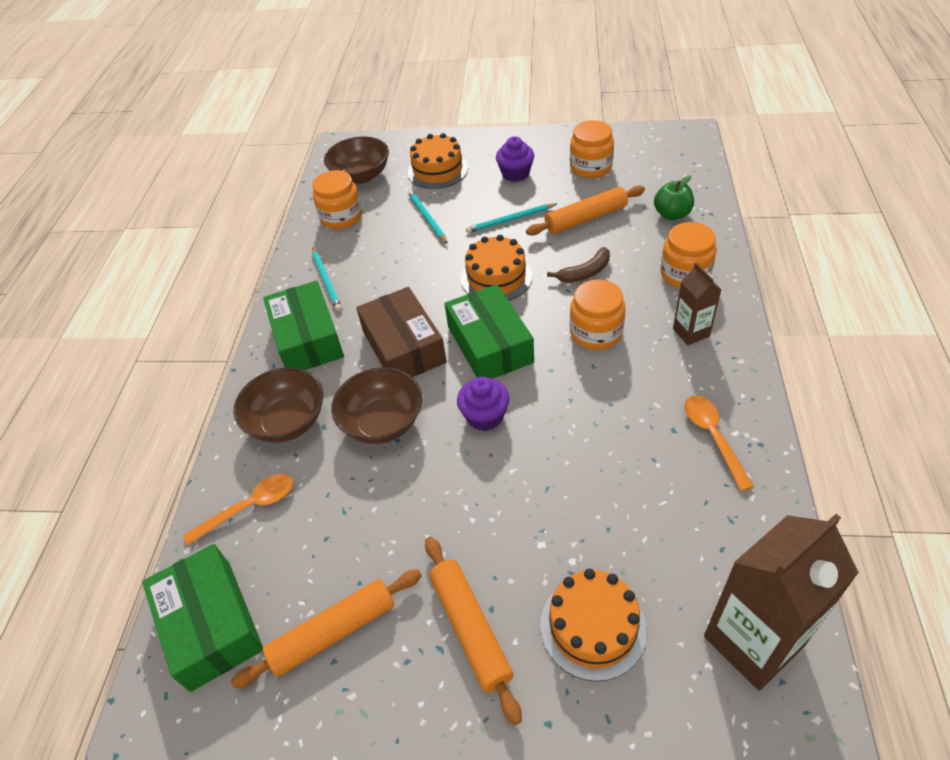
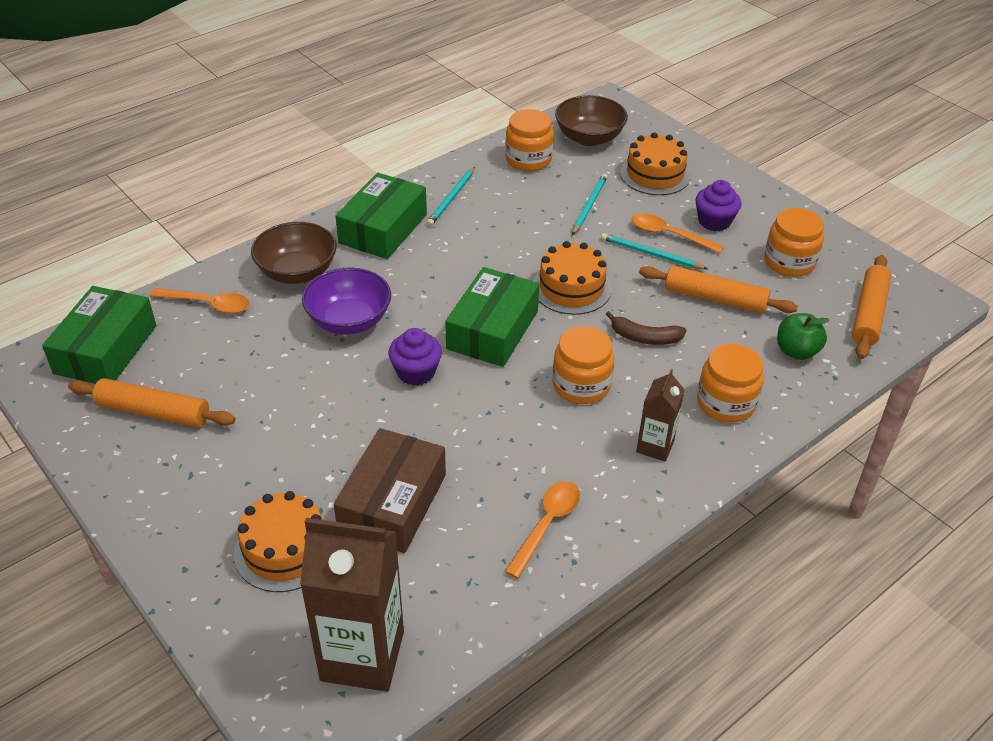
camera: 40 degrees right, 5 degrees down
brown bowl [331,367,422,444] -> purple bowl [302,268,391,334]
brown box [356,287,447,377] -> brown box moved to [334,428,446,553]
orange rolling pin [425,537,522,725] -> orange rolling pin moved to [852,255,891,359]
none -> orange spoon [632,213,724,253]

